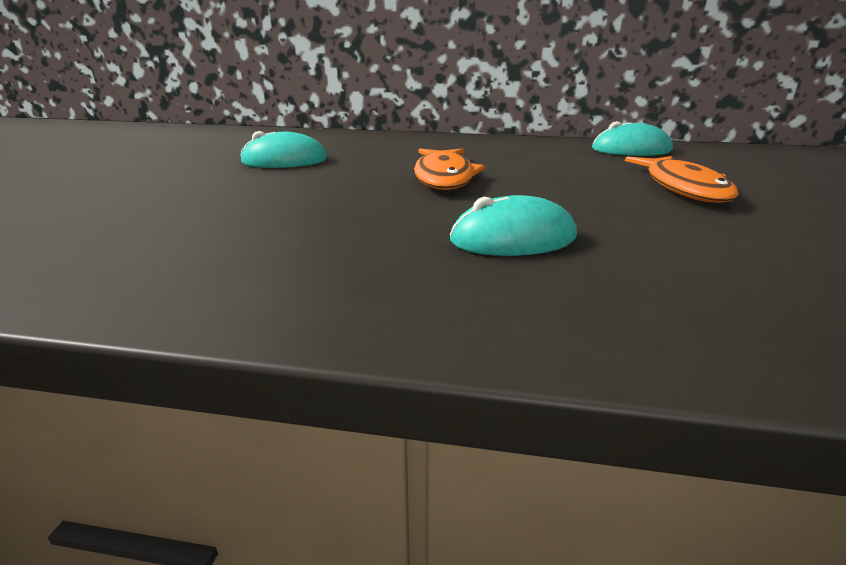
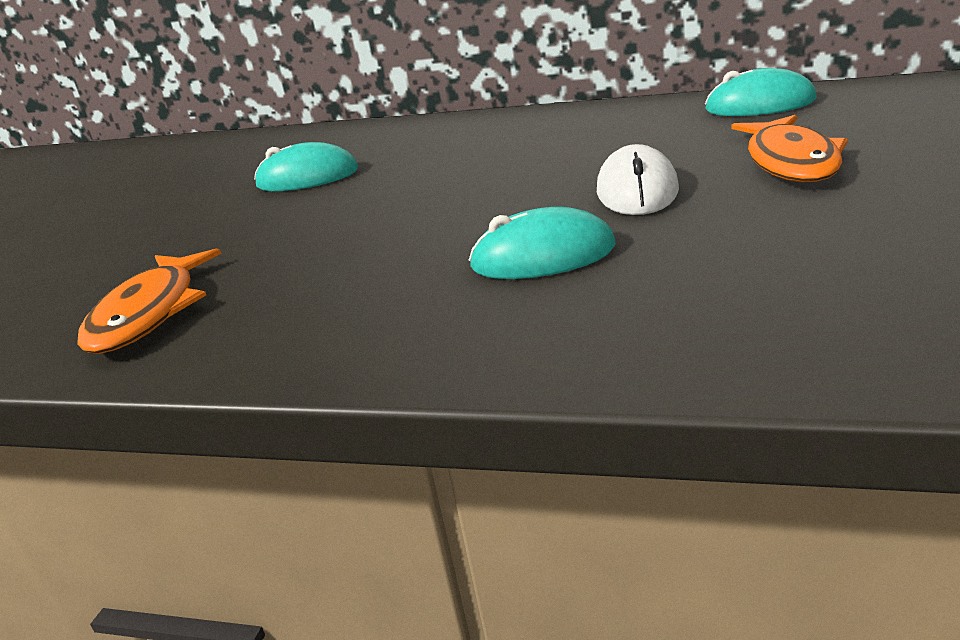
camera: 10 degrees right, 0 degrees up
orange fish [414,148,485,190] -> orange fish moved to [77,248,221,354]
none -> white mouse [597,144,679,215]

